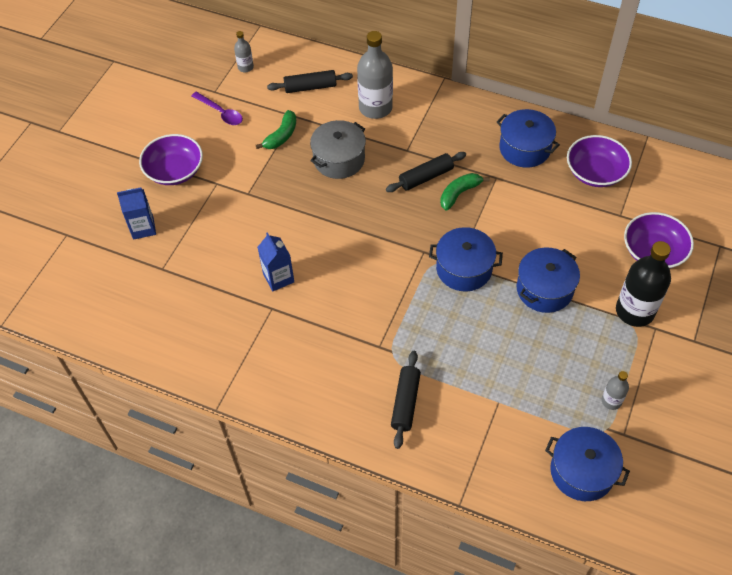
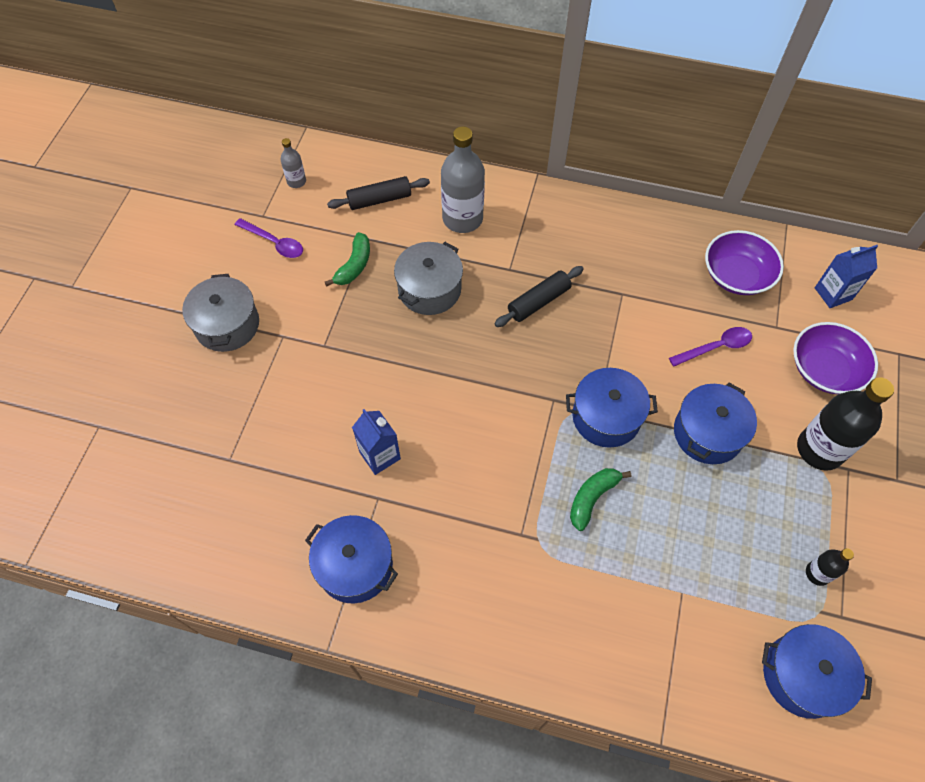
camera: 10 degrees left, 5 degrees up
blue carton [117,187,156,240] -> blue carton moved to [815,245,878,308]
purple bowl [139,134,203,185] -> grey pot [182,274,259,352]
black rolling pin [391,351,421,449] -> none
green banana [440,173,490,210] -> green banana moved to [570,468,631,531]
blue pot [497,109,560,168] -> blue pot moved to [305,515,398,603]
grey bottle [602,371,629,410] -> black bottle [806,548,854,586]
none -> purple spoon [669,327,752,367]

